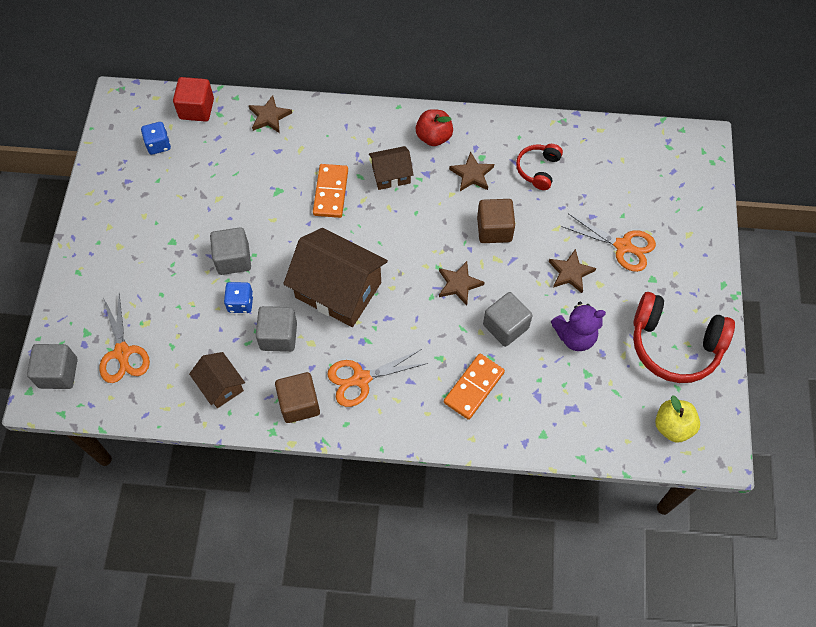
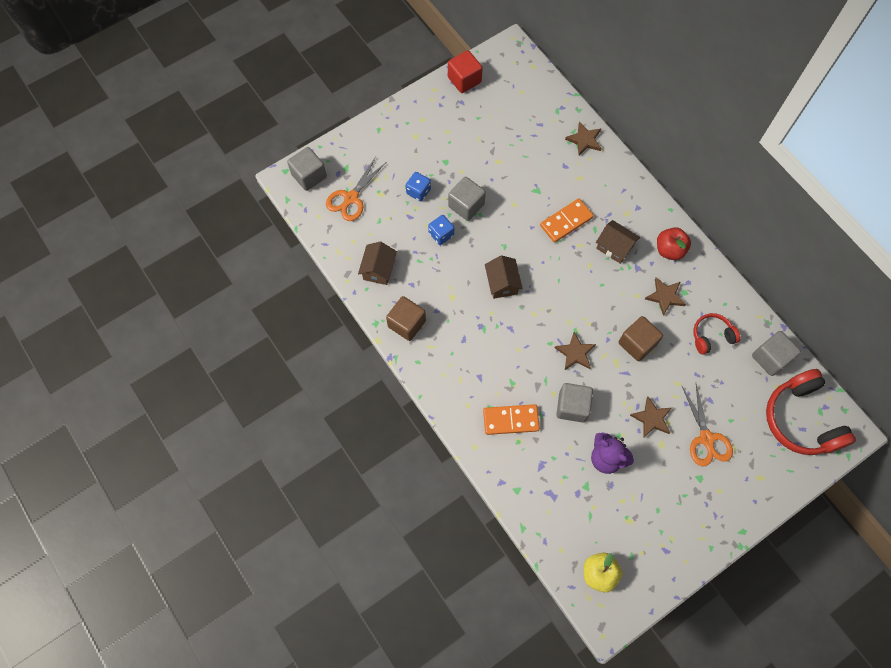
camera: 50 degrees right, 5 degrees up
blue dice [141,122,171,155] -> blue dice moved to [406,172,431,201]
red cube [173,77,214,122] -> red cube moved to [448,50,483,93]
grey cube [256,306,297,352] -> grey cube moved to [752,331,801,376]
brown house [283,228,388,327] -> brown house [485,255,523,299], size x0.52
orange scissors [328,349,428,407] -> none
red headphones [633,292,735,383] -> red headphones moved to [766,369,856,455]

